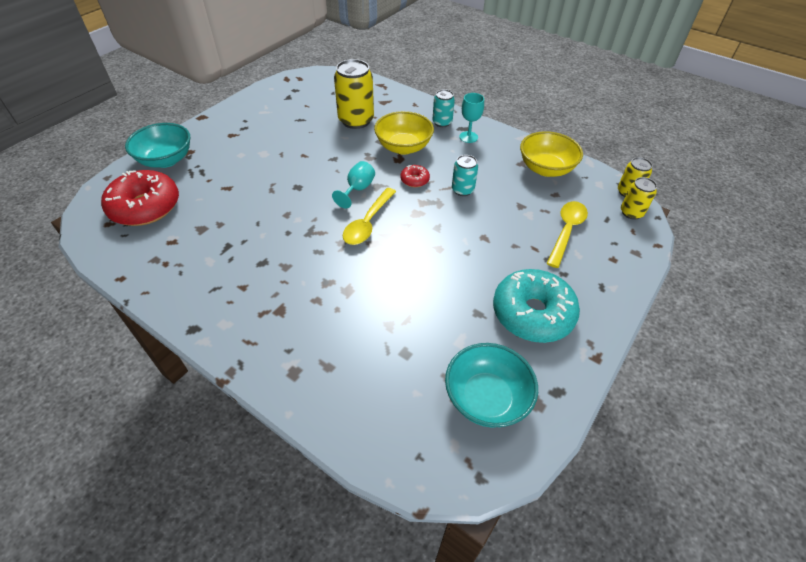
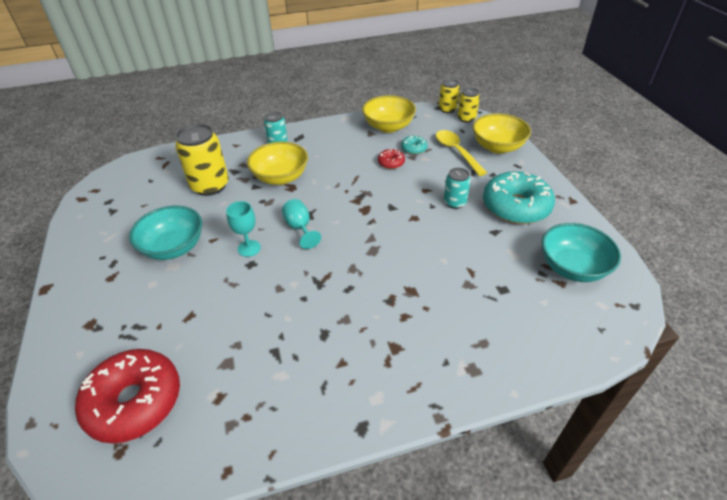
camera: 50 degrees left, 5 degrees down
turquoise bowl [125,123,190,168] -> turquoise bowl moved to [129,205,202,260]
yellow spoon [343,188,396,245] -> none
red donut [400,165,430,187] -> red donut moved to [378,149,405,169]
turquoise can [452,155,478,196] -> turquoise can moved to [444,168,471,209]
turquoise goblet [459,93,484,143] -> turquoise goblet moved to [226,201,261,257]
none -> turquoise donut [401,135,428,155]
none -> yellow bowl [473,113,531,154]

